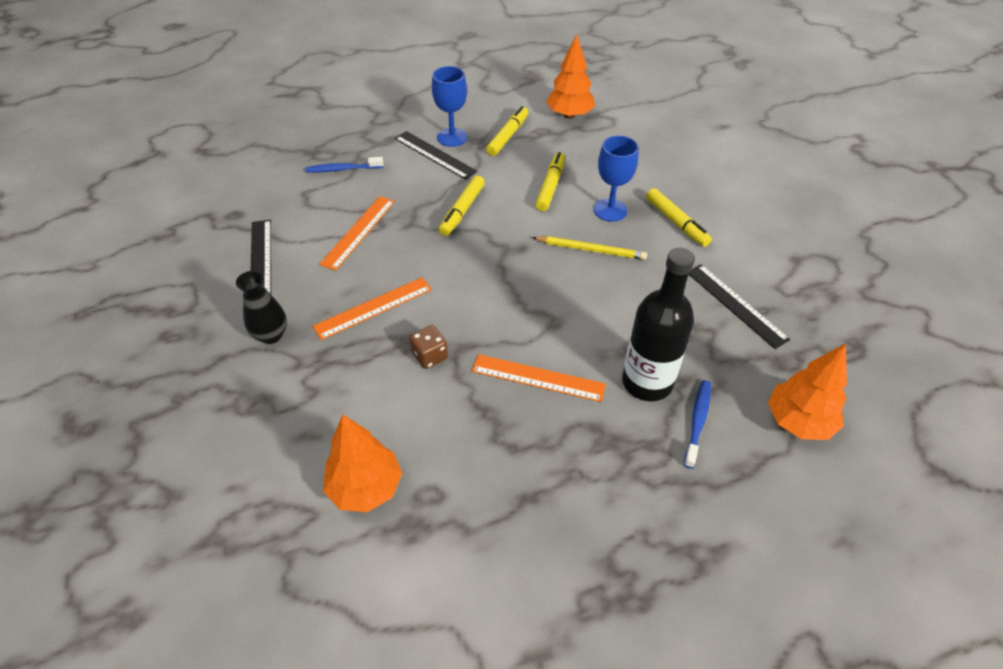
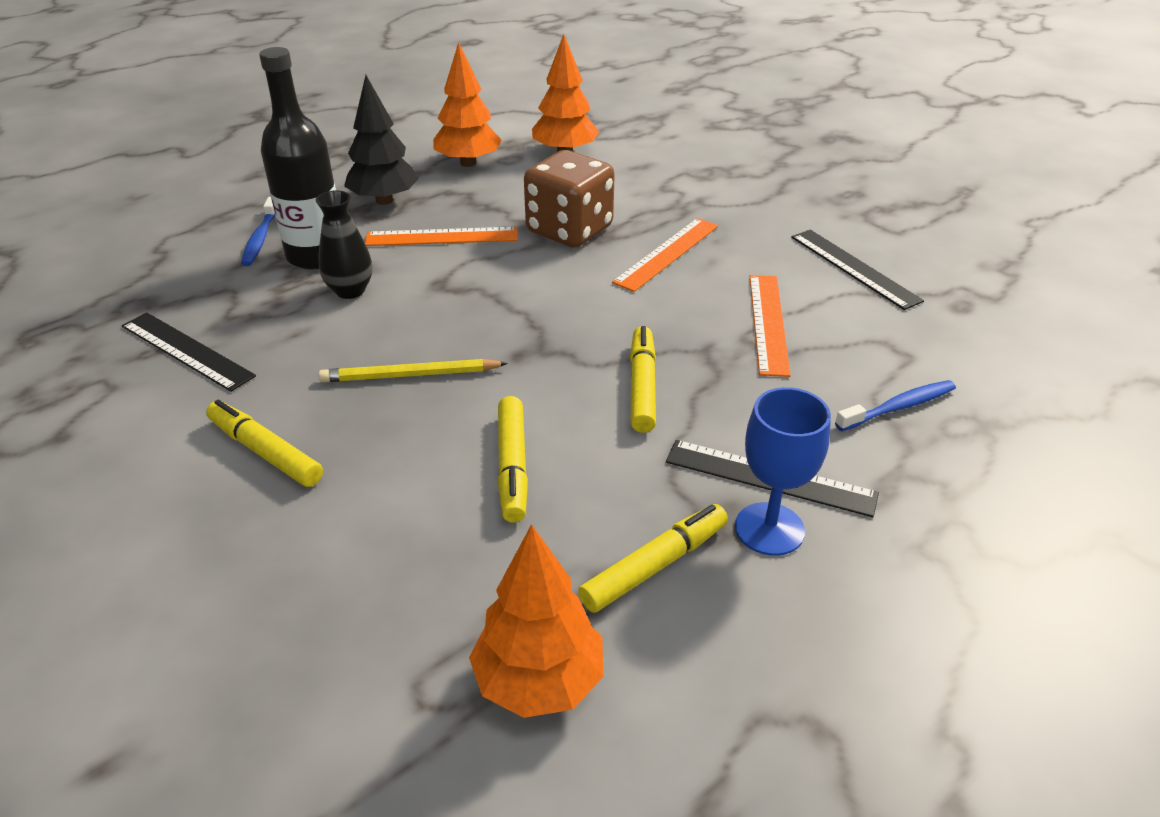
camera: 160 degrees right, 10 degrees down
black vase [236,271,287,344] -> black vase moved to [316,190,373,299]
brown dice [410,325,448,369] -> brown dice [524,150,615,247], size x2.05
yellow marker [486,106,529,156] -> yellow marker turned 135 degrees counterclockwise [578,504,728,613]
blue goblet [594,135,639,222] -> none
orange tree [768,343,847,440] -> orange tree moved to [433,42,502,167]
none -> black tree [344,75,419,205]

